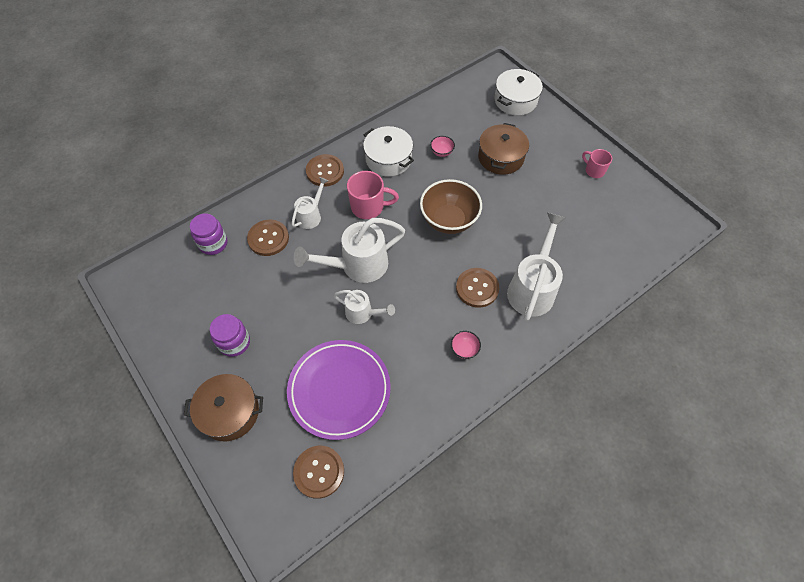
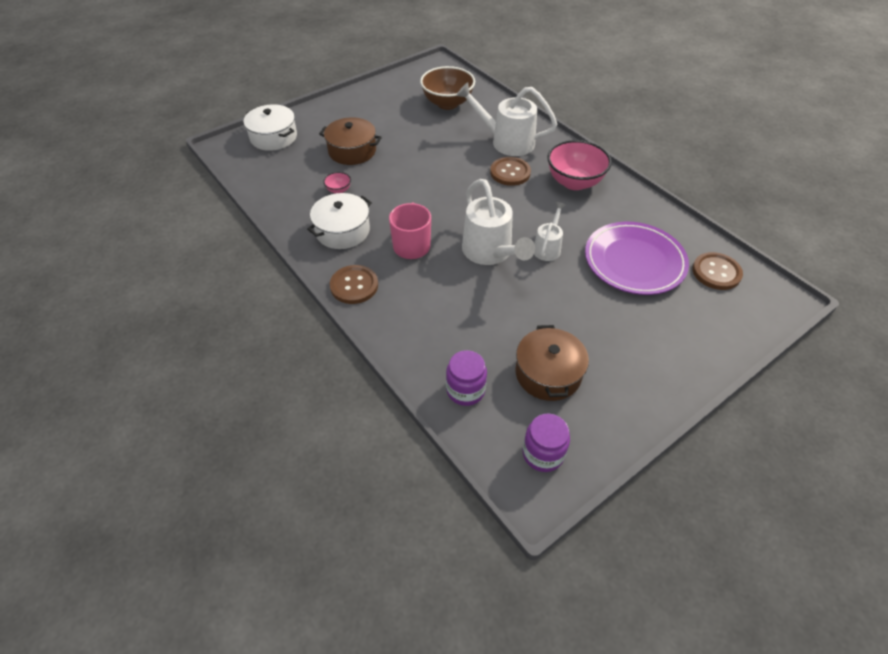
camera: 90 degrees left, 10 degrees down
brown pot [184,374,263,441] -> brown pot moved to [516,325,589,401]
purple jar [210,314,250,357] -> purple jar moved to [523,414,570,472]
brown button [247,220,289,256] -> none
white watering can [291,177,328,229] -> none
brown bowl [420,179,482,234] -> brown bowl moved to [420,66,475,110]
pink bowl [451,331,481,359] -> pink bowl [547,140,612,190], size x2.29
pink mug [582,149,612,178] -> none

